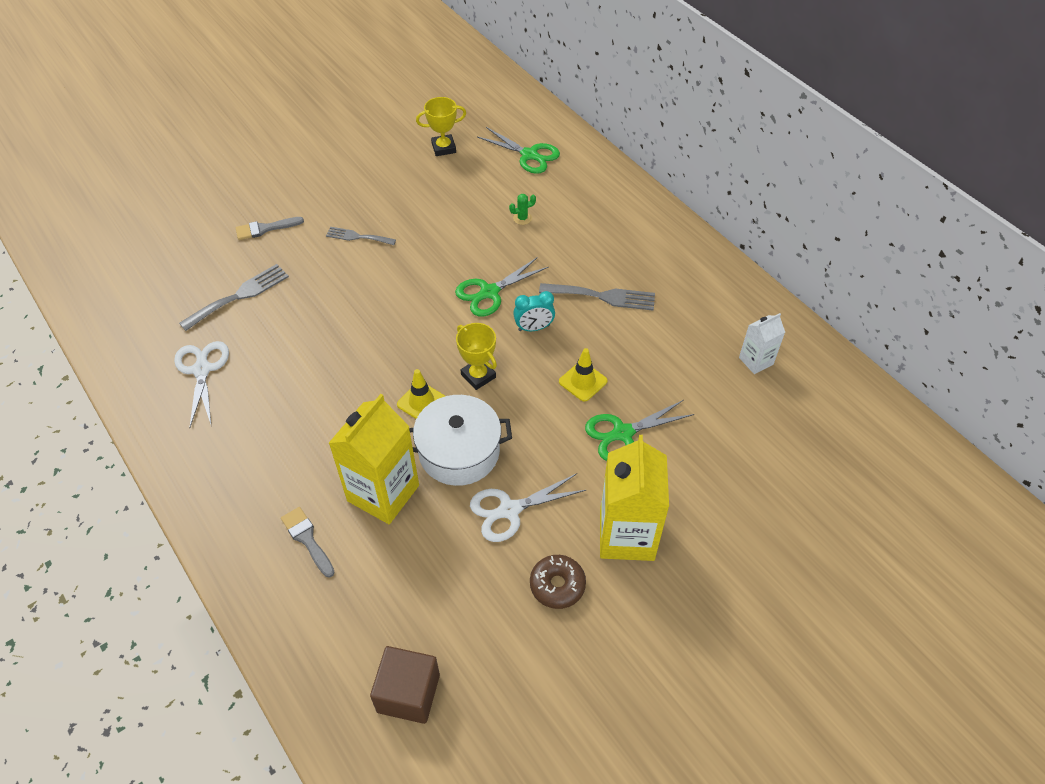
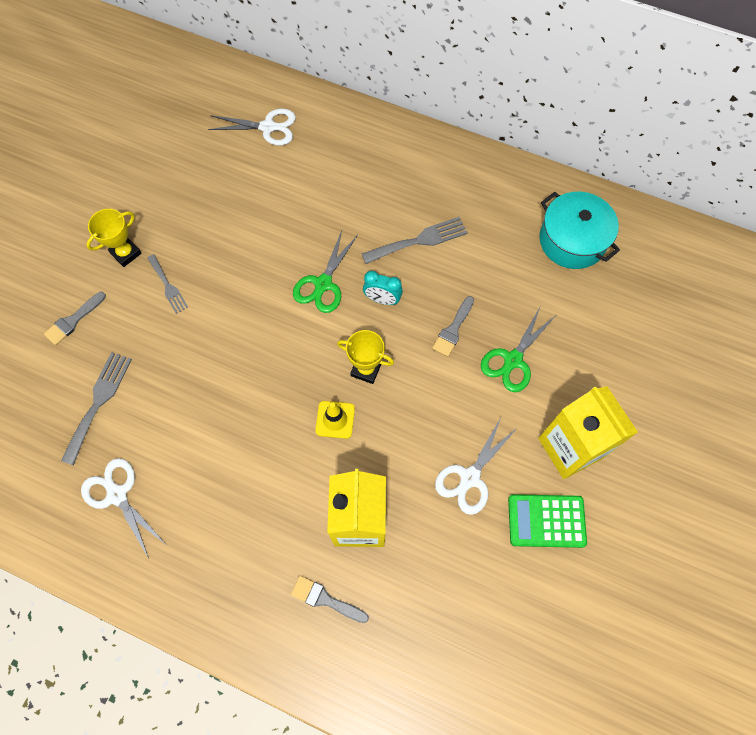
camera: 30 degrees left, 15 degrees up
grey fork [326,227,396,245] -> grey fork turned 105 degrees counterclockwise [147,254,188,314]
brown cube [370,646,440,724] -> none
white pot [409,395,512,486] -> none
yellow trophy [416,97,466,156] -> yellow trophy moved to [86,209,142,267]
green scissors [477,127,560,174] -> white scissors [208,109,296,146]
green cactus [509,194,536,225] -> none
turquoise clock [513,291,555,331] -> turquoise clock turned 60 degrees clockwise [363,271,403,305]
brown donut [530,555,586,609] -> green calculator [508,494,587,548]
yellow traffic cone [559,348,607,402] -> grey brush [432,296,474,357]
white carton [739,313,785,374] -> turquoise pot [539,192,620,269]

